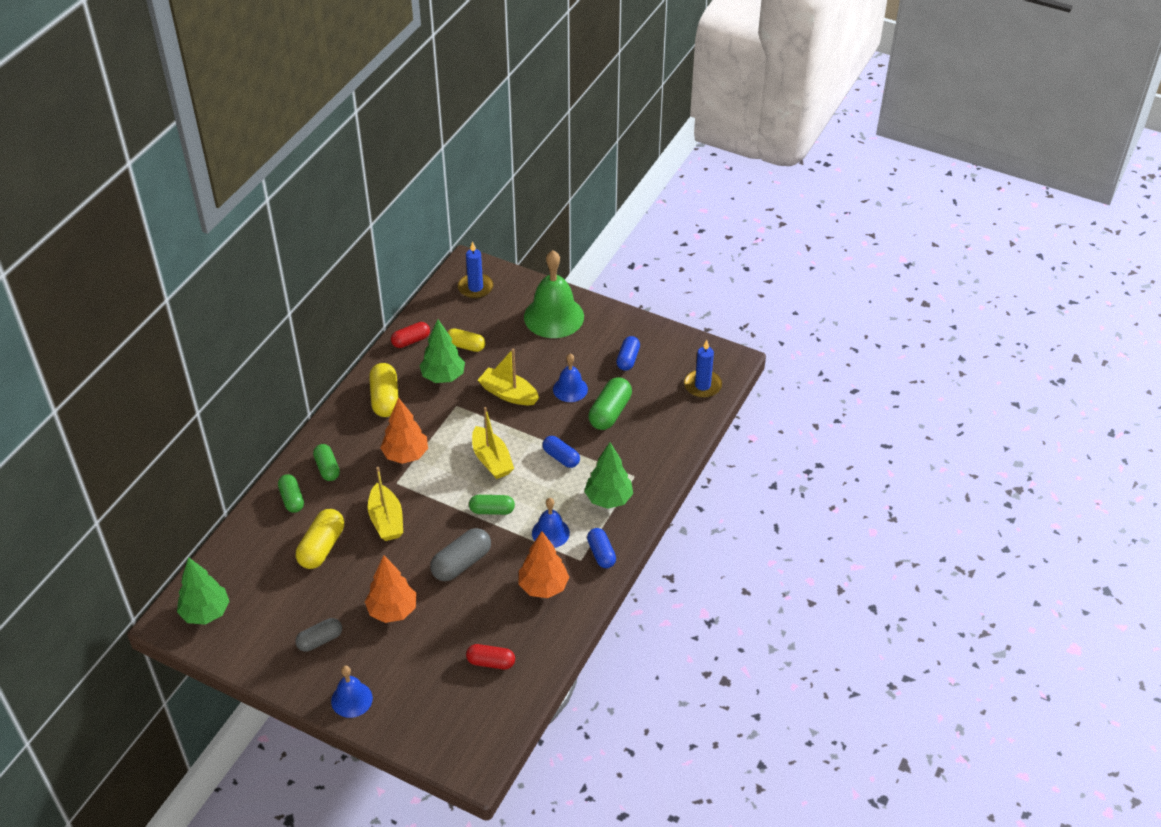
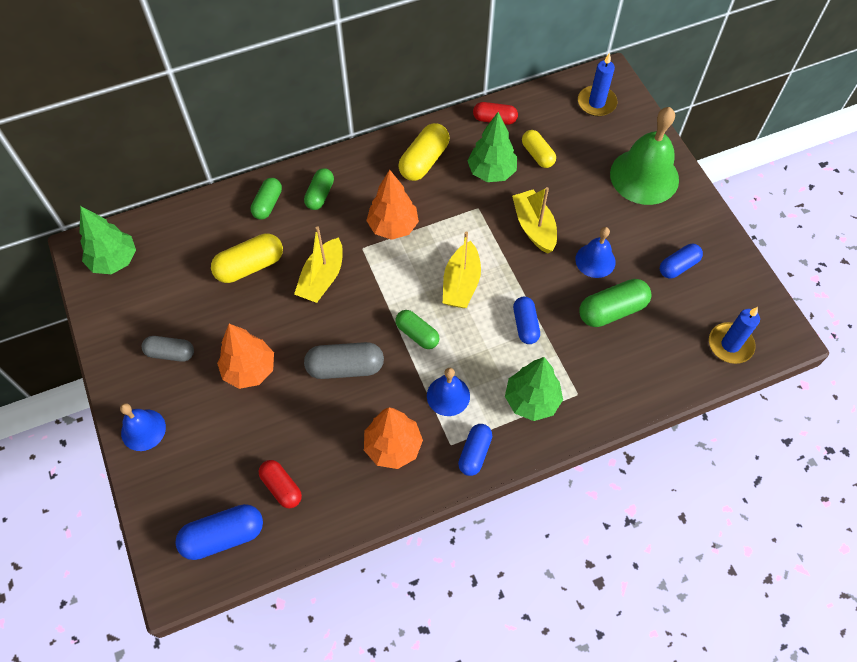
camera: 40 degrees right, 15 degrees up
none -> blue capsule [175,504,263,560]

